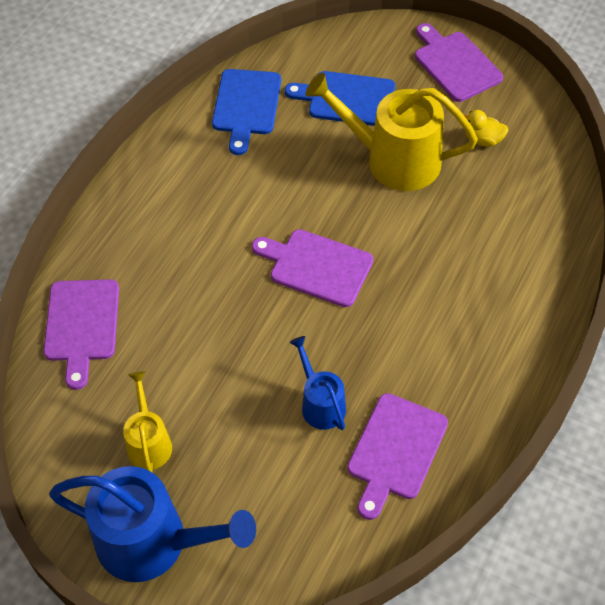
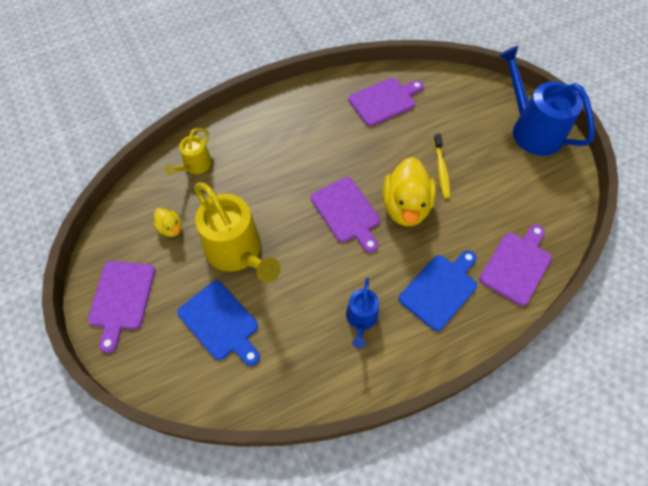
camera: 145 degrees left, 5 degrees up
yellow watering can [123,371,172,472] -> yellow watering can moved to [164,128,212,175]
blue cutting board [212,69,281,155] -> blue cutting board moved to [399,250,477,331]
blue watering can [289,336,346,430] -> blue watering can moved to [346,278,379,349]
none -> yellow duck [383,157,436,226]
none -> yellow toothbrush [434,134,450,199]

